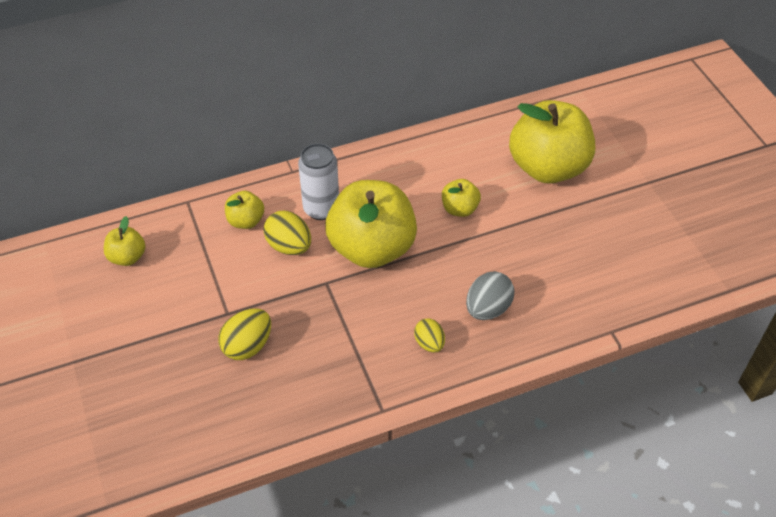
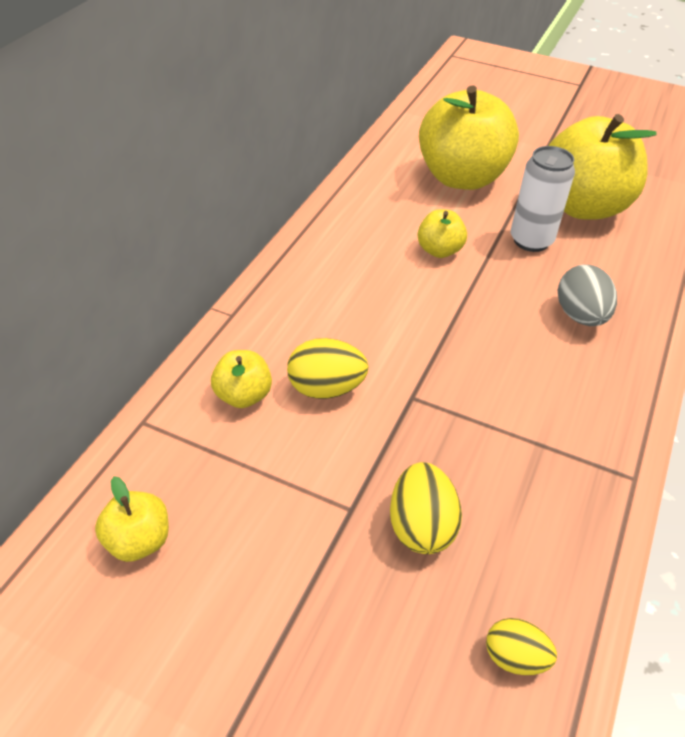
camera: 45 degrees left, 5 degrees down
white can [298,143,339,220] -> white can moved to [511,146,575,252]
yellow apple [325,180,417,268] -> yellow apple moved to [548,114,657,219]
yellow egg [414,318,445,353] -> yellow egg moved to [486,618,557,675]

